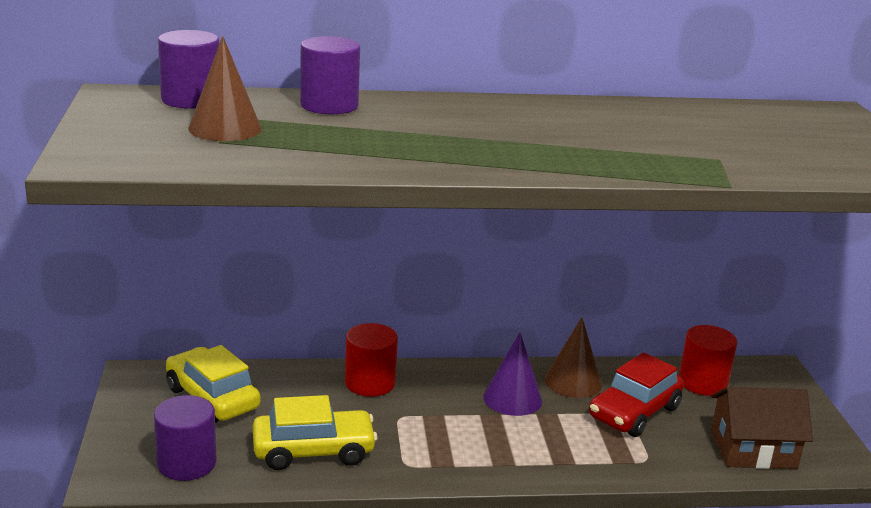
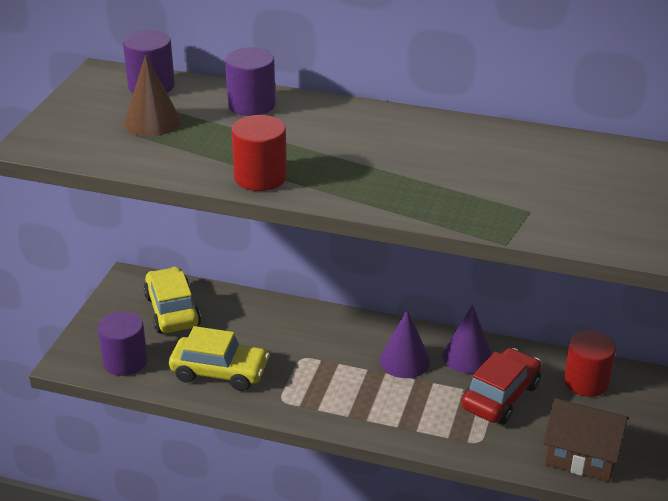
camera: 25 degrees right, 10 degrees up
red cylinder [345,323,398,397] -> red cylinder moved to [231,115,287,191]
brown cone [545,317,602,398] -> purple cone [443,305,492,374]
red car [589,352,684,437] -> red car turned 150 degrees clockwise [461,348,541,424]

